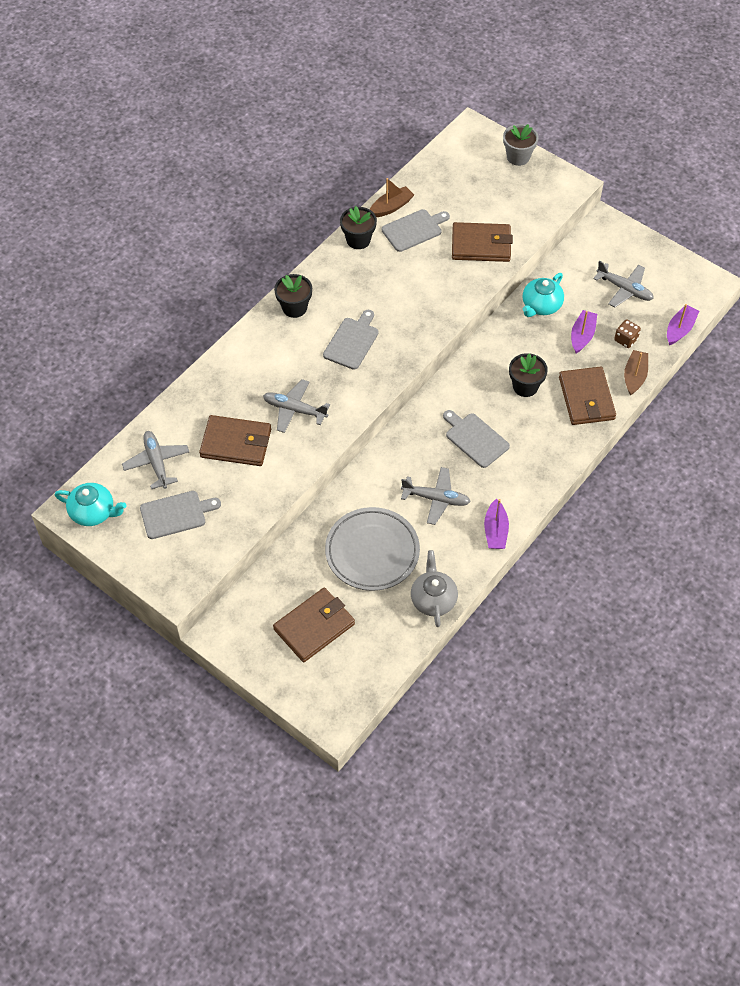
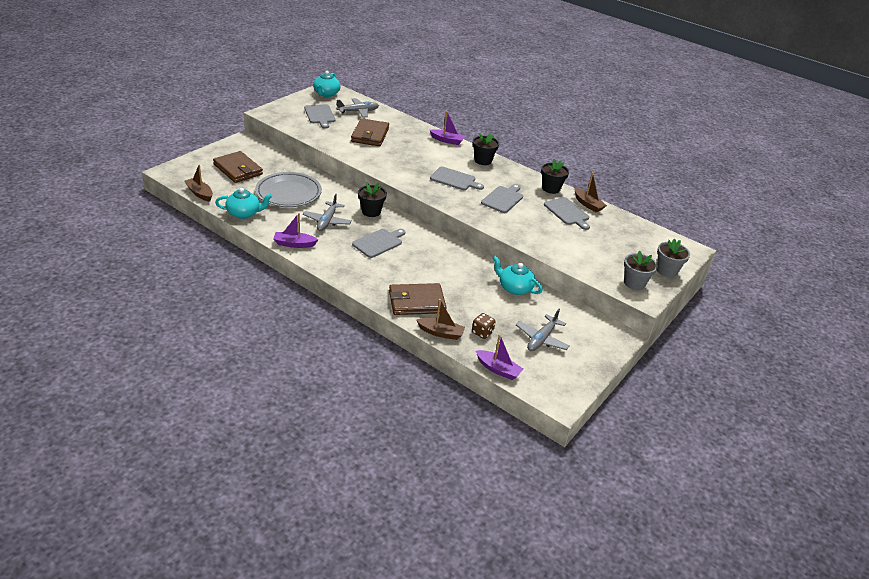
camera: 85 degrees right, 20 degrees down
grey plane [263,379,330,433] -> none
grey teapot [411,550,458,627] -> turquoise teapot [215,188,272,219]
brown wallet [452,222,513,262] -> none
black flower pot [509,353,548,397] -> black flower pot moved to [358,183,387,217]
purple boat [571,310,597,353] -> purple boat moved to [430,111,465,145]
none -> brown boat [184,164,213,202]
none -> grey cutting board [481,184,523,213]
none -> grey flower pot [624,250,658,290]

